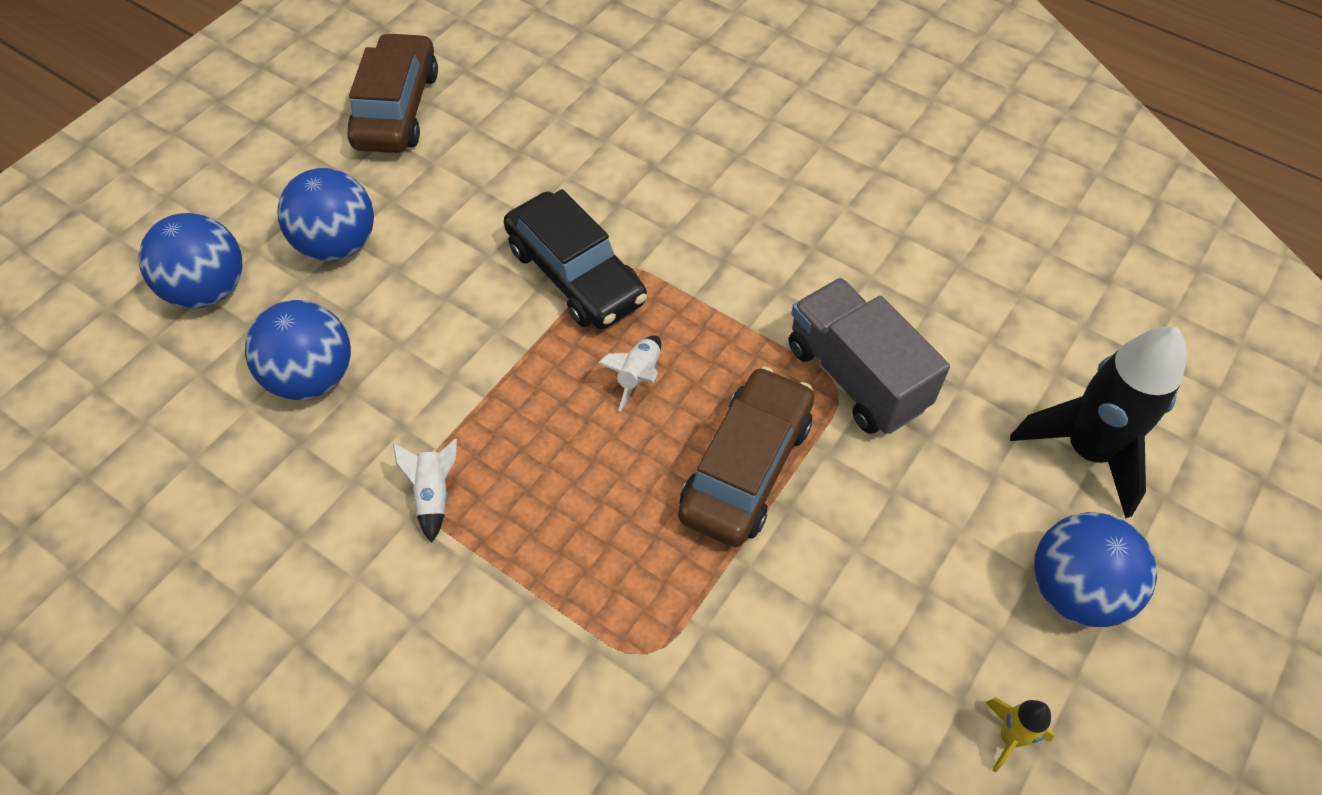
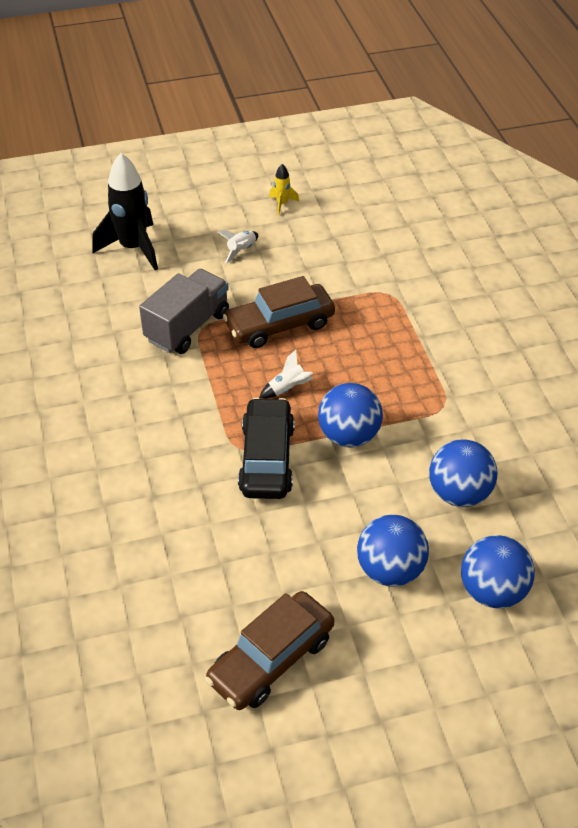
camera: 140 degrees left, 10 degrees down
white rocket [393,439,457,543] -> white rocket moved to [218,230,258,263]
grey truck [789,278,950,434] -> grey truck turned 150 degrees counterclockwise [139,269,229,354]
blue ball [1034,512,1157,627] -> blue ball moved to [318,383,383,447]

